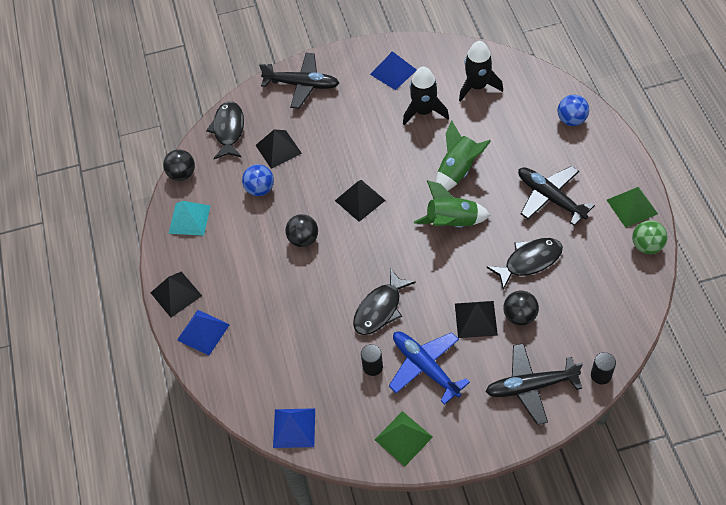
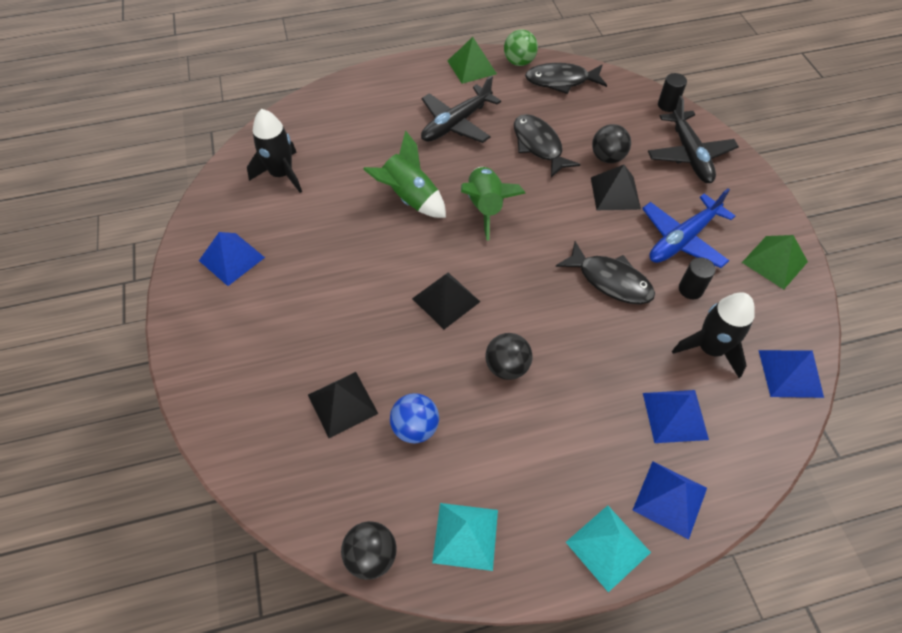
camera: 95 degrees left, 0 degrees up
black pyramid [151,271,202,318] -> turquoise pyramid [566,505,651,592]
black fish [206,101,244,159] -> black fish moved to [525,63,607,94]
black plane [259,53,339,109] -> none
black rocket [403,67,449,125] -> black rocket moved to [672,292,755,378]
blue ball [558,95,589,126] -> none
none -> blue pyramid [643,390,709,443]

